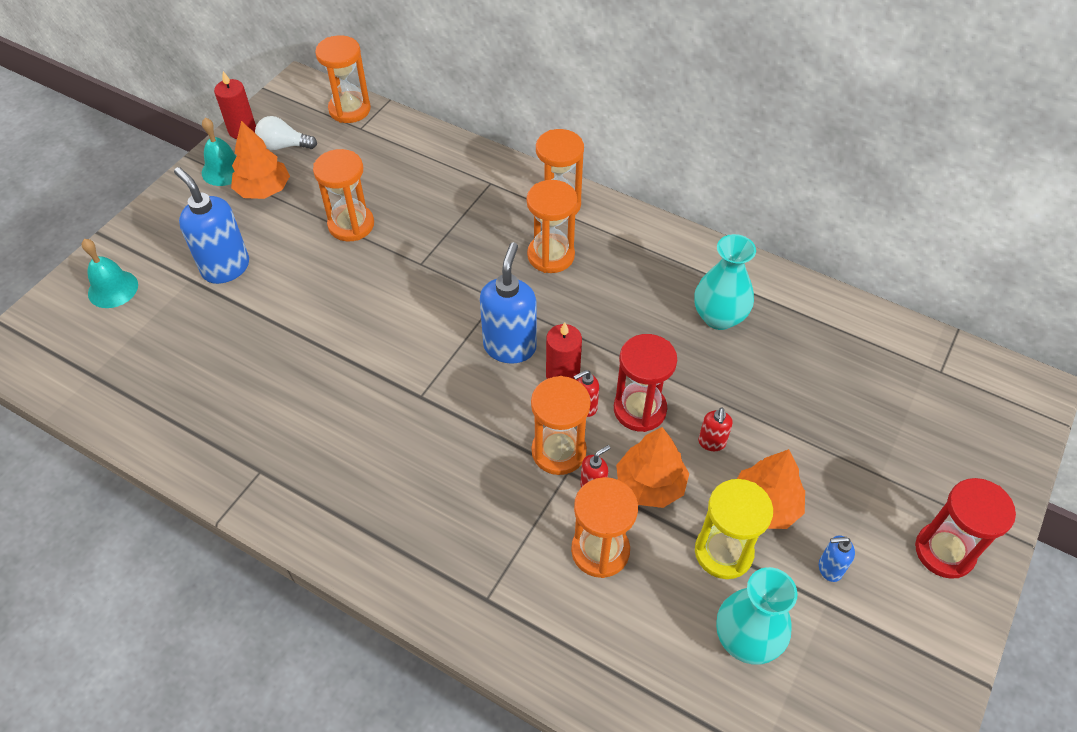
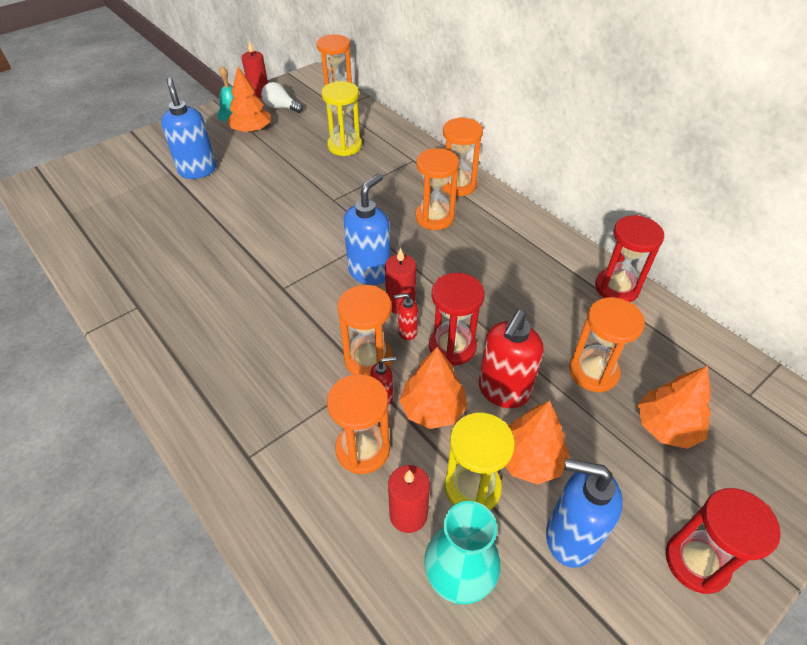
camera: 20 degrees right, 5 degrees down
turquoise bell [82,239,138,308] -> none
orange hourglass [313,149,374,241] -> orange hourglass moved to [569,297,645,392]
turquoise vase [694,234,756,330] -> none
red soap dispenser [698,408,733,451] -> red soap dispenser [479,310,543,408], size x2.05
blue soap dispenser [819,535,855,582] -> blue soap dispenser [546,458,623,568], size x2.05
none -> yellow hourglass [322,81,362,156]
none -> red candle [388,465,430,533]
none -> red hourglass [595,215,664,302]
none -> orange tree [638,366,711,449]

